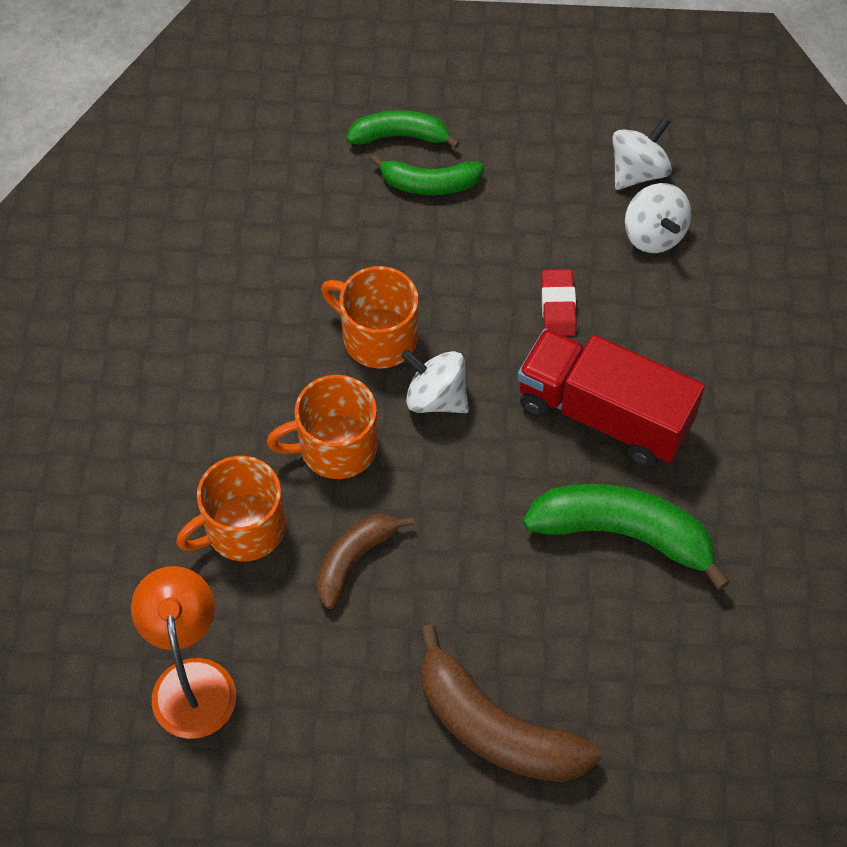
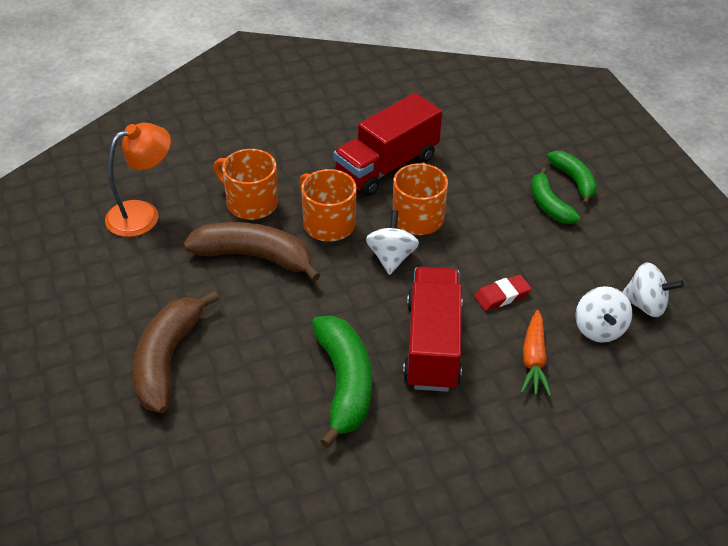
camera: 65 degrees right, 15 degrees down
brown banana [316,514,414,609] -> brown banana [183,222,321,282], size x1.64
white spinning top [625,183,691,253] -> white spinning top turned 45 degrees counterclockwise [575,286,632,343]
none -> red truck [334,93,442,196]
none -> orange carrot [521,310,551,396]

